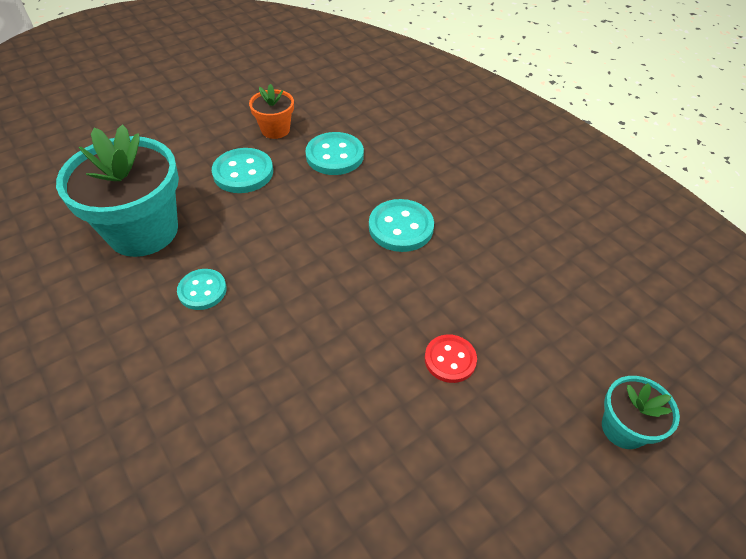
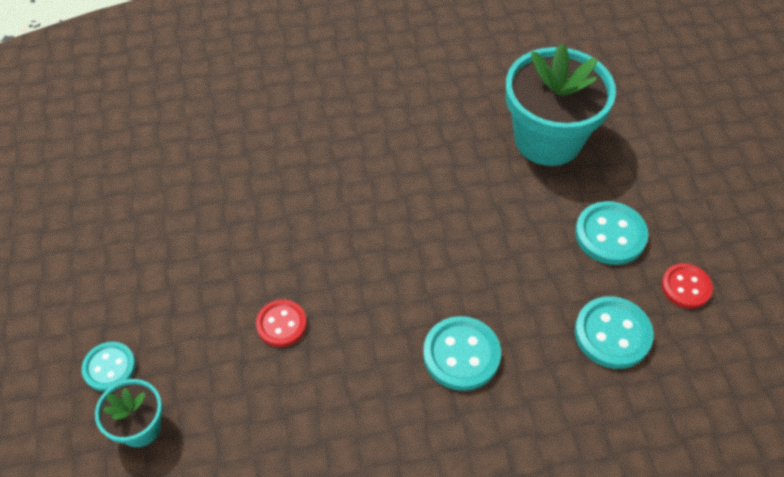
camera: 115 degrees right, 5 degrees up
turquoise button [177,269,227,310] -> turquoise button moved to [82,342,136,392]
orange flower pot [249,84,294,139] -> red button [662,263,713,309]

